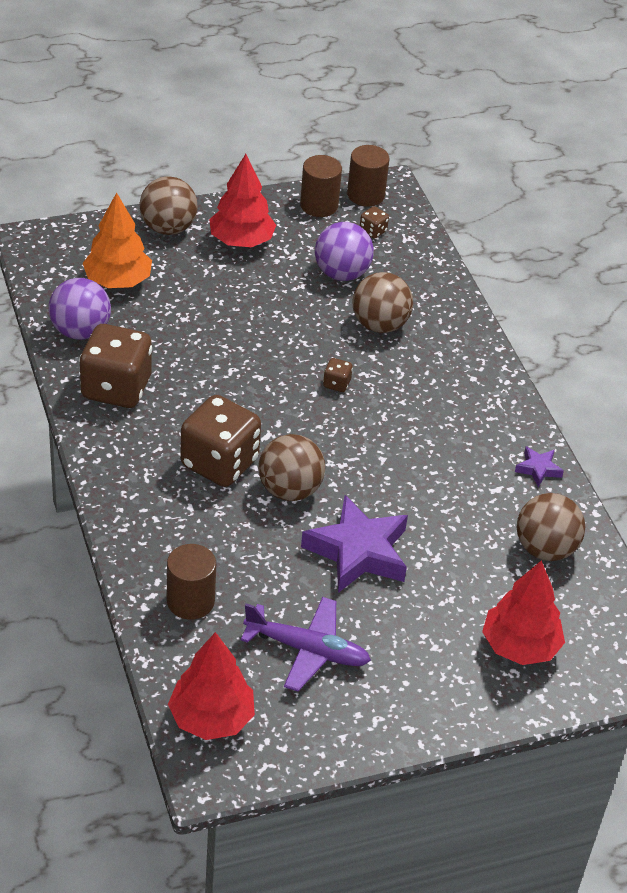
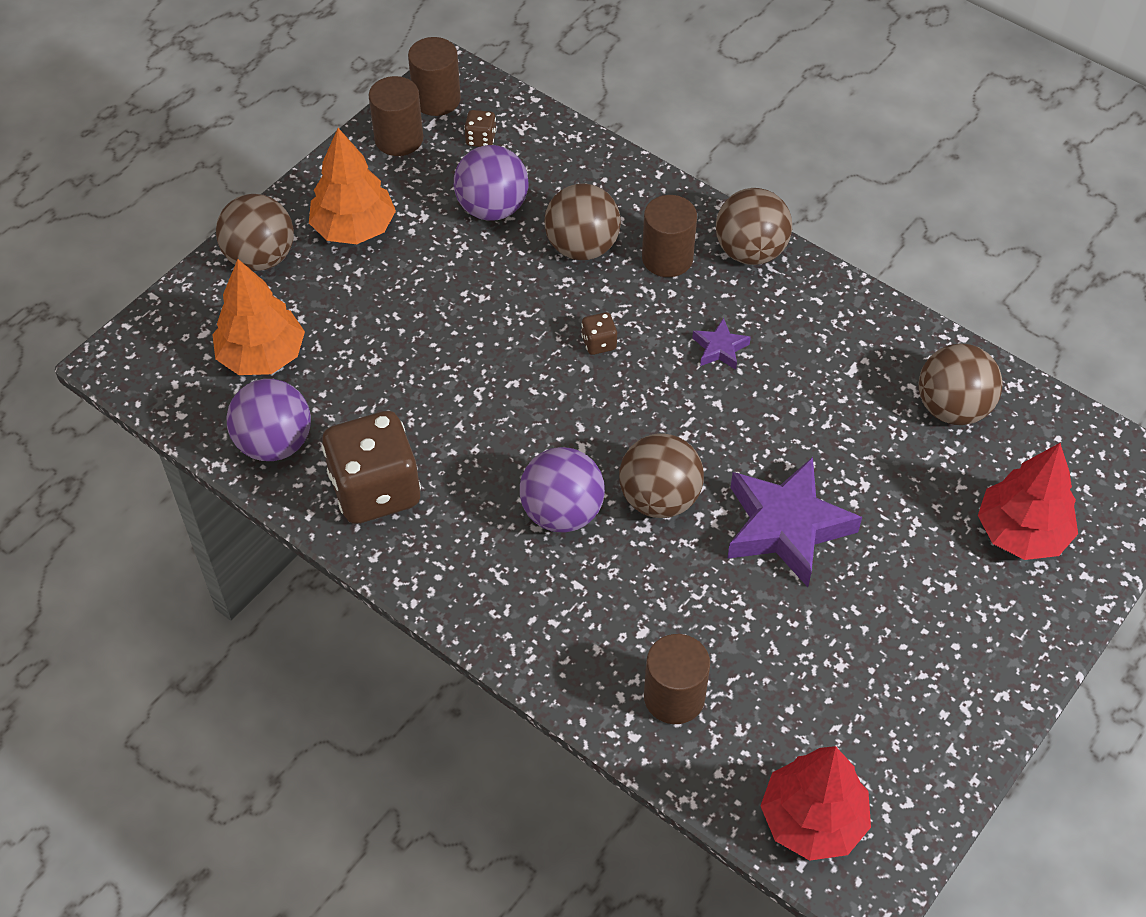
camera: 30 degrees left, 10 degrees up
brown dice [180,395,261,487] -> purple ball [520,447,605,533]
red tree [209,154,276,247] -> orange tree [309,128,396,244]
purple plane [241,597,371,691] -> none
purple star [515,446,564,487] -> purple star moved to [692,318,751,370]
none -> brown cylinder [642,195,697,277]
none -> brown ball [716,188,792,265]

